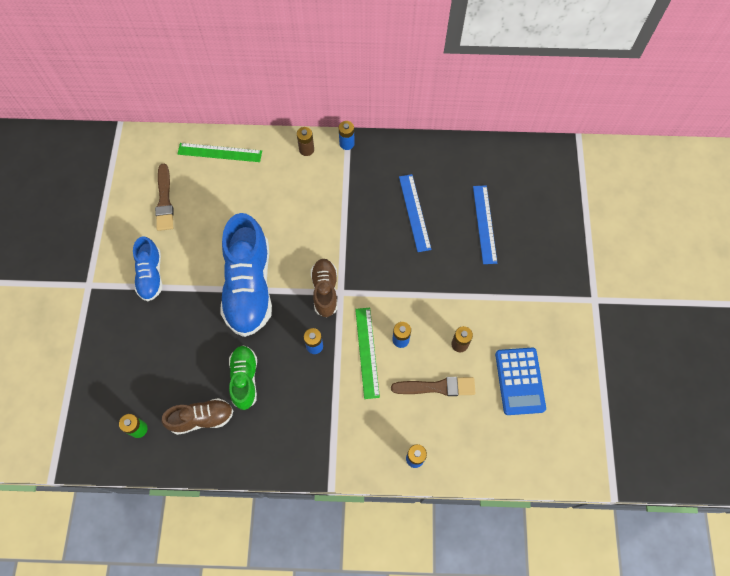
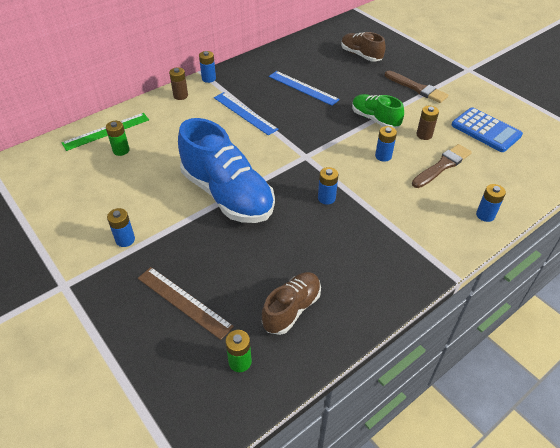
camera: 40 degrees left, 20 degrees down
blue shoe [133,236,162,301] -> blue battery [107,208,135,247]
brown brush [155,164,174,231] -> brown brush moved to [385,71,448,103]
green shoe [229,345,257,410] -> green shoe moved to [352,94,404,128]
brown shoe [311,259,338,318] -> brown shoe moved to [341,32,385,62]
green ruler [355,308,380,399] -> none
blue ruler [473,185,497,264] -> blue ruler moved to [214,92,279,136]
none -> green battery [106,121,130,156]
none -> brown ruler [138,267,234,340]

